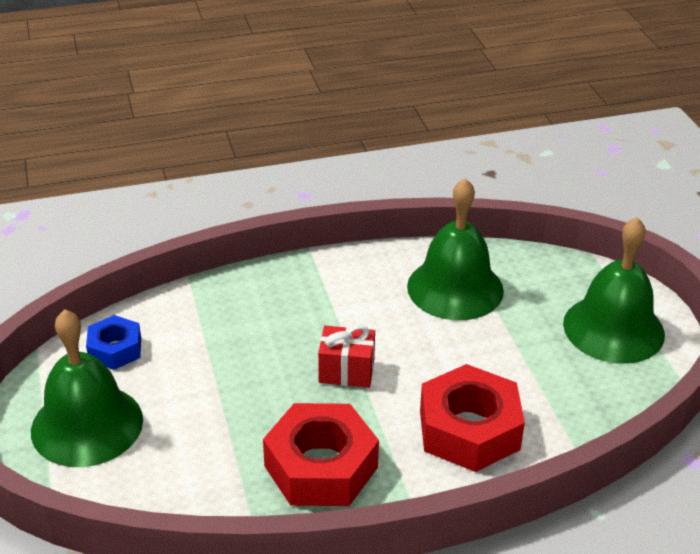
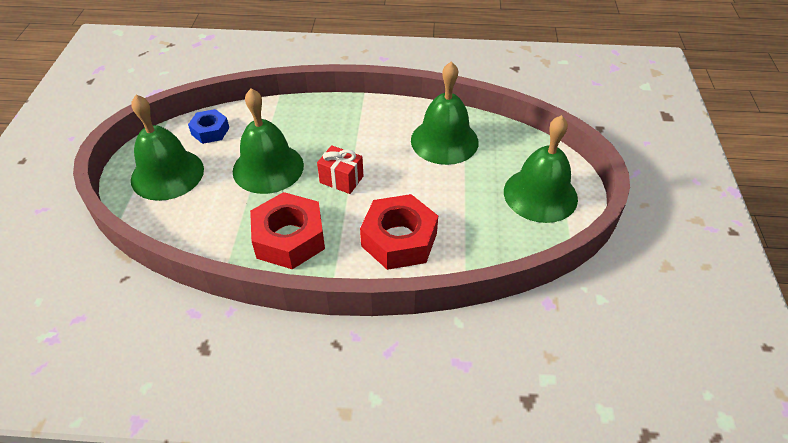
camera: 20 degrees right, 10 degrees up
none -> green bell [233,88,304,194]

